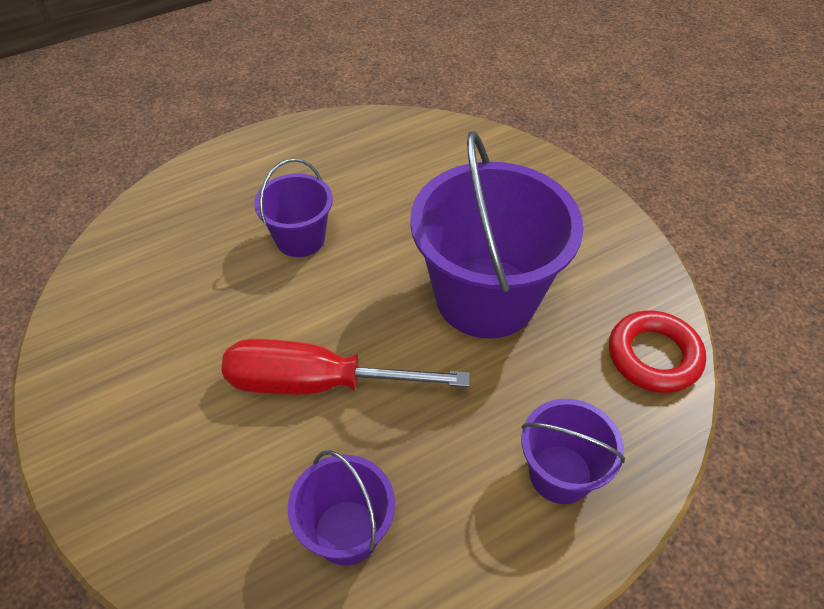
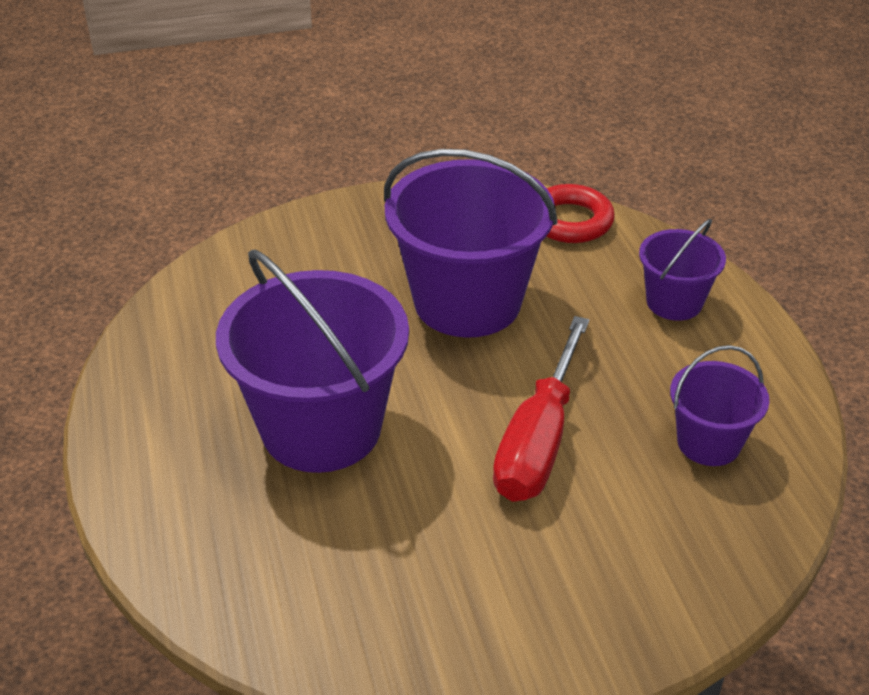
camera: 75 degrees left, 10 degrees down
purple bucket [254,158,333,257] -> purple bucket [216,249,409,473], size x1.93

